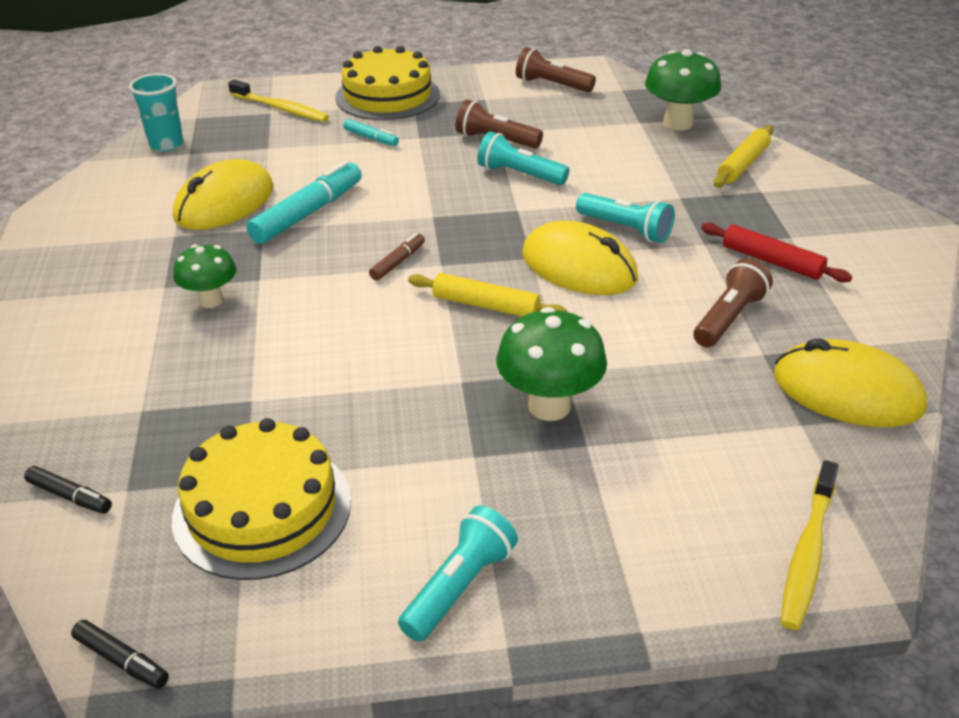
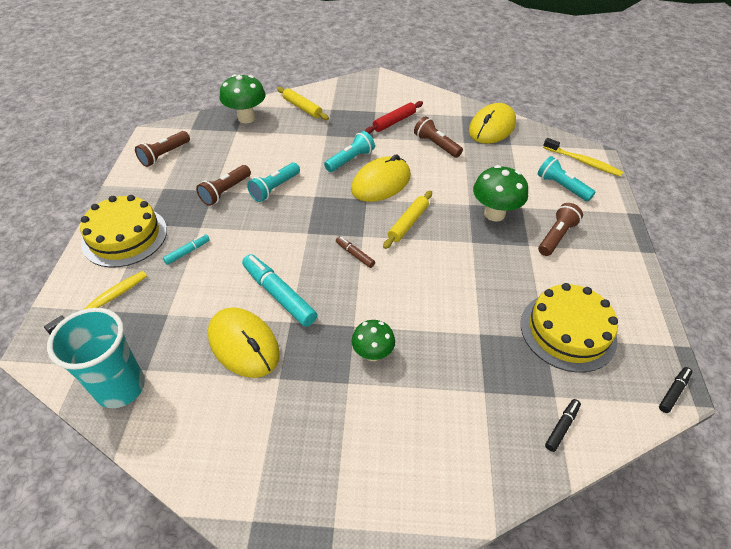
camera: 80 degrees left, 10 degrees up
turquoise cup [129,73,184,152] -> turquoise cup [47,308,145,408], size x1.55
turquoise flashlight [398,506,518,642] -> turquoise flashlight moved to [538,156,595,201]
none -> brown flashlight [538,203,583,256]

